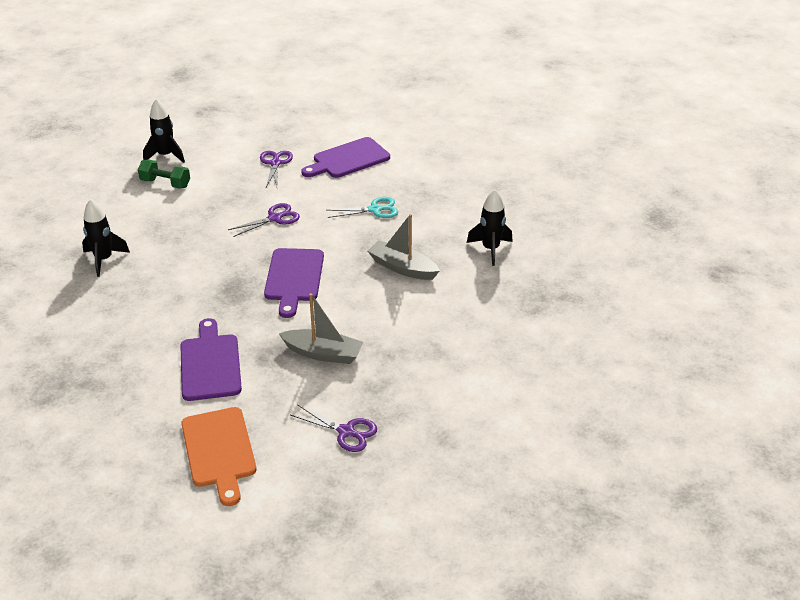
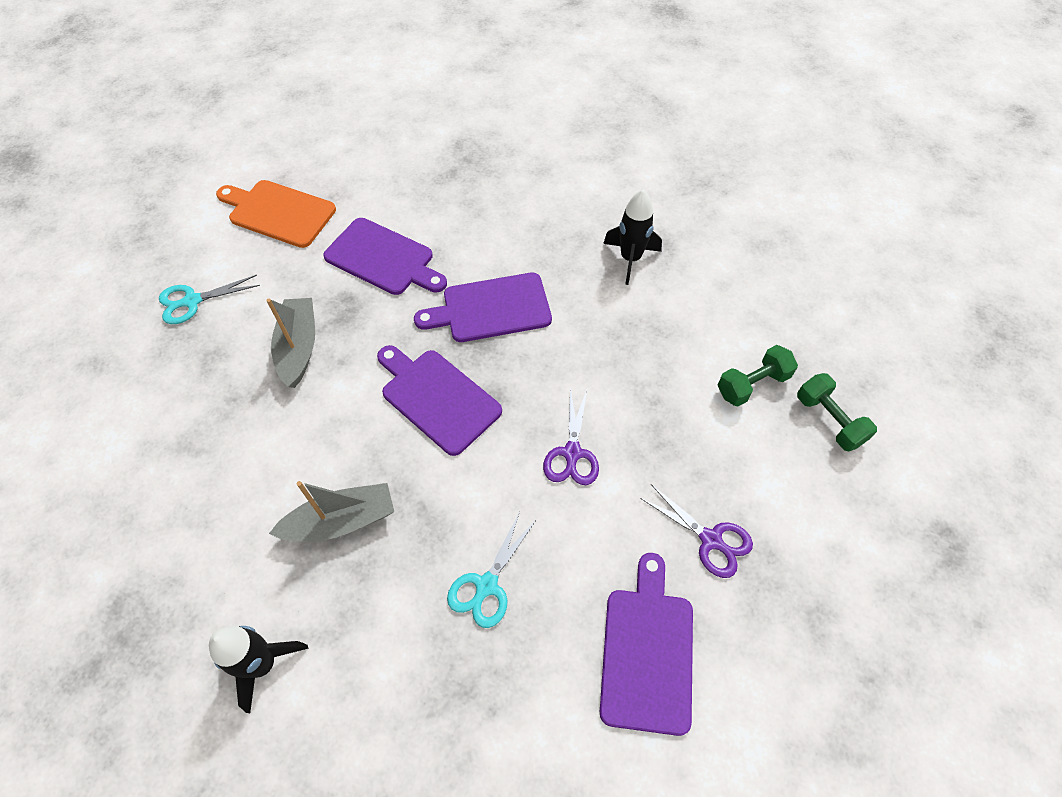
camera: 130 degrees right, 20 degrees up
black rocket [143,98,185,163] -> green dumbbell [797,373,877,451]
grey boat [279,293,363,364] -> grey boat turned 120 degrees clockwise [266,298,315,388]
purple scissors [290,405,377,452] -> turquoise scissors [159,275,260,324]
none -> purple cutting board [414,273,552,342]

